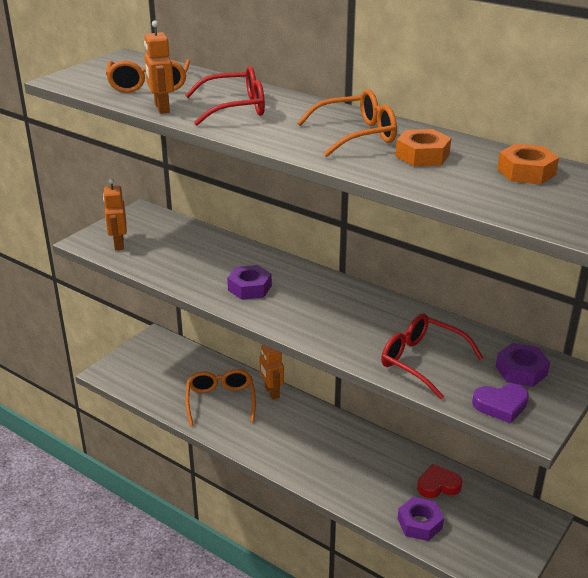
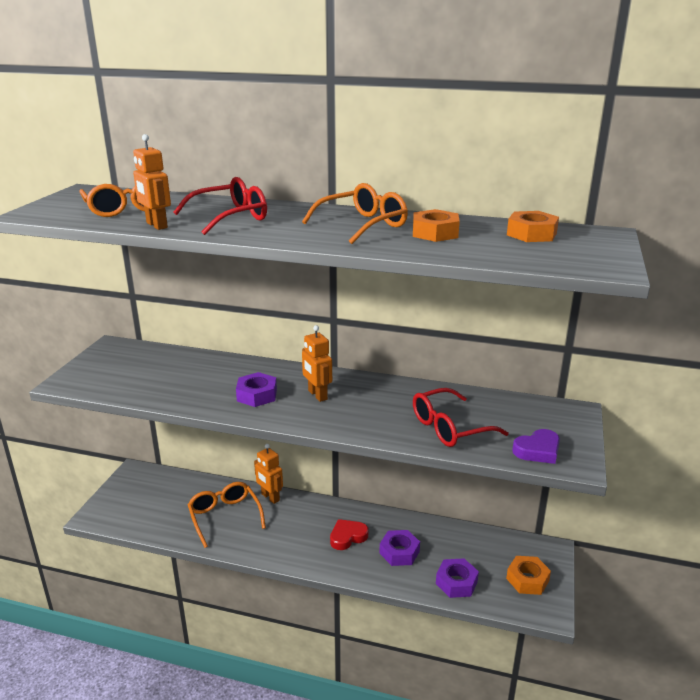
camera: 20 degrees left, 5 degrees down
orange robot [103,178,127,250] -> orange robot moved to [302,325,332,402]
red glasses [381,314,483,399] -> red glasses turned 45 degrees counterclockwise [413,388,509,447]
red heart [417,464,462,498] -> red heart moved to [330,519,368,550]
purple nut [496,343,550,387] -> purple nut moved to [379,530,420,566]
none -> orange nut [506,556,551,595]

